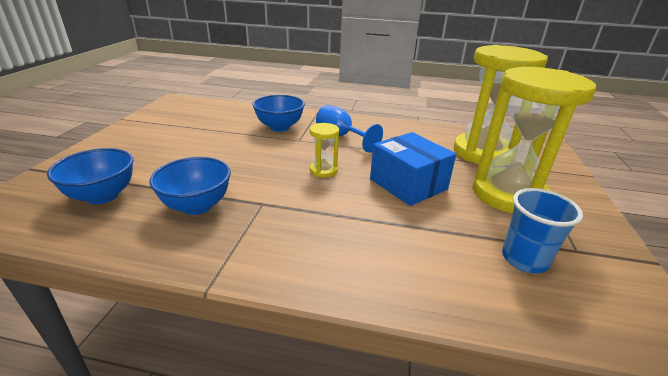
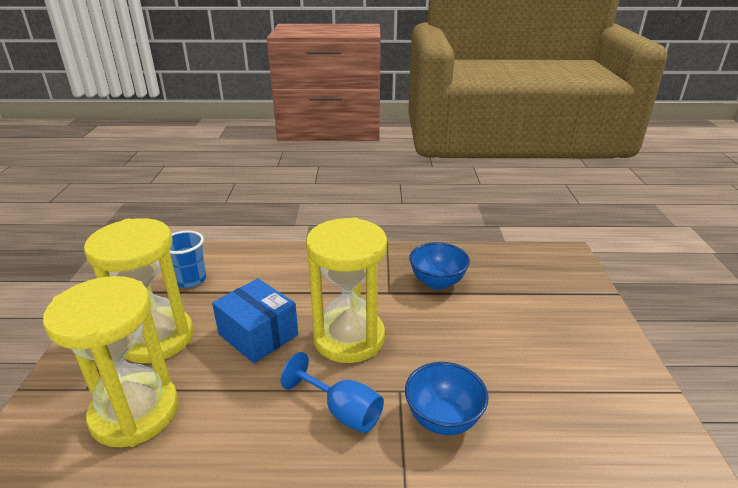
camera: 170 degrees right, 0 degrees up
blue bowl [47,148,133,204] -> none
yellow hourglass [310,123,339,178] -> yellow hourglass [306,218,387,363], size x2.37

